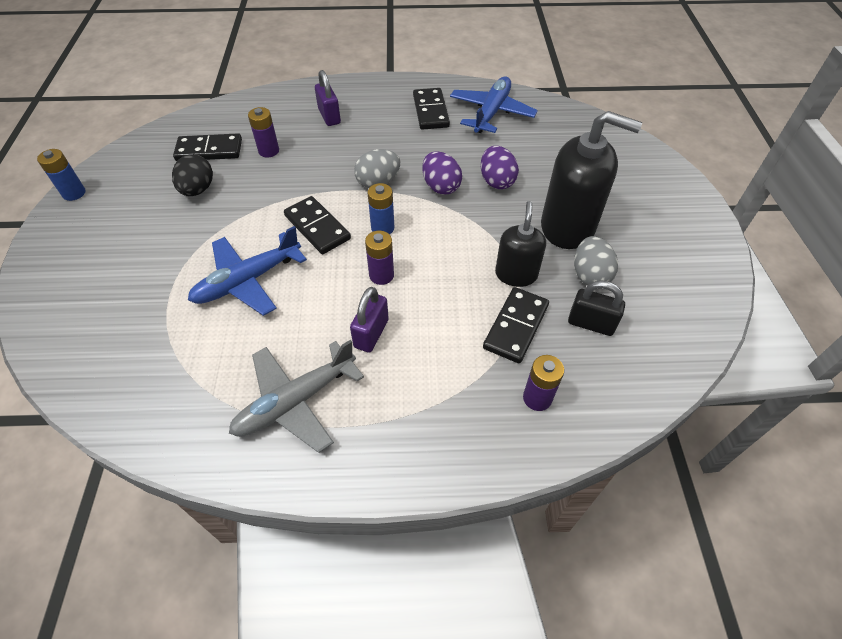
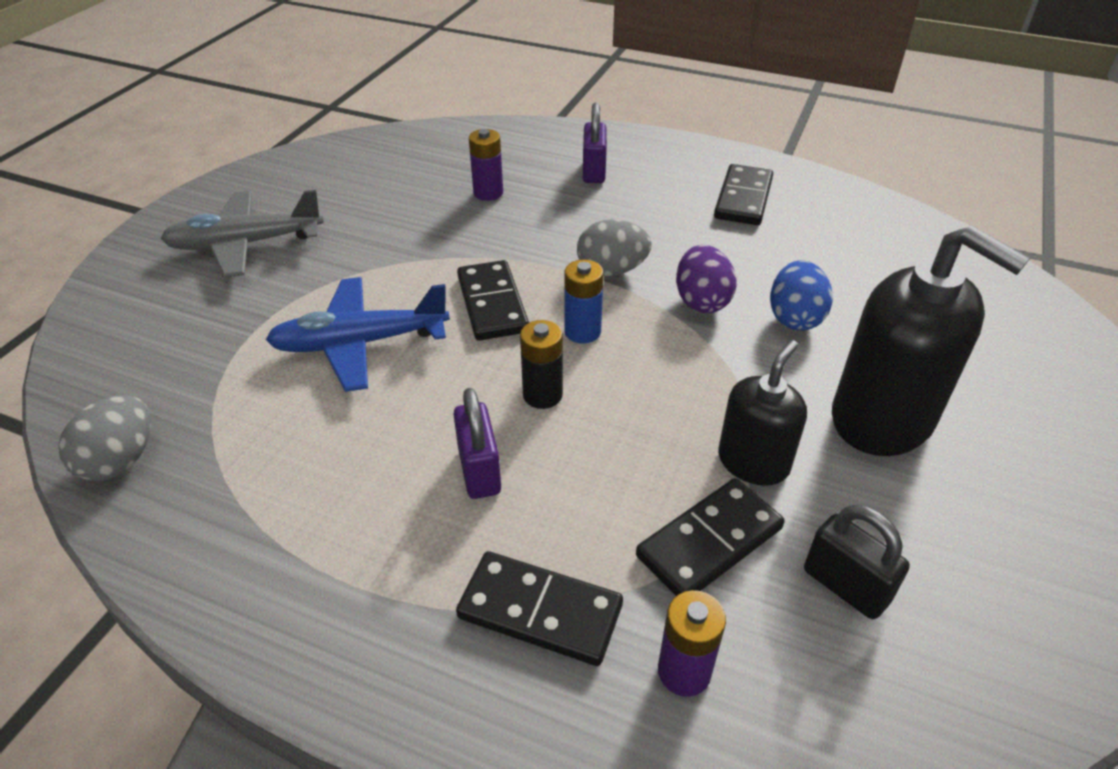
camera: 25 degrees right, 10 degrees down
blue battery [37,149,85,201] -> none
black egg [172,154,213,196] -> none
black domino [173,133,242,161] -> black domino moved to [456,551,623,666]
grey plane [229,340,364,453] -> grey plane moved to [161,190,324,278]
purple padlock [350,287,389,353] -> purple padlock turned 60 degrees counterclockwise [453,388,501,499]
purple battery [365,231,394,285] -> black battery [520,320,563,409]
blue plane [450,76,538,133] -> none
purple egg [481,146,519,189] -> blue egg [770,260,833,331]
grey egg [574,236,618,286] -> grey egg moved to [58,395,151,481]

